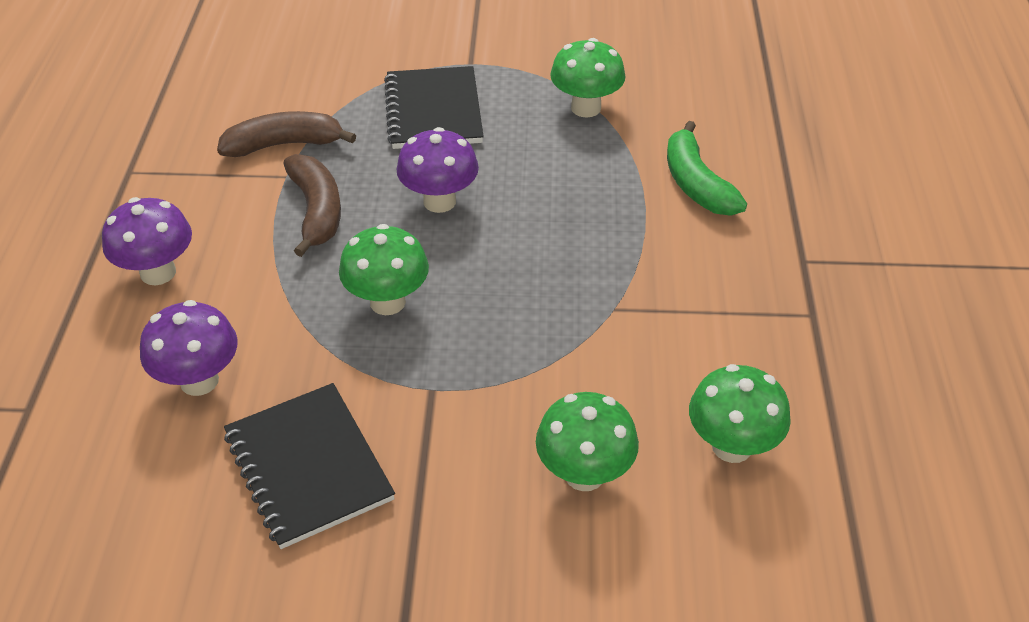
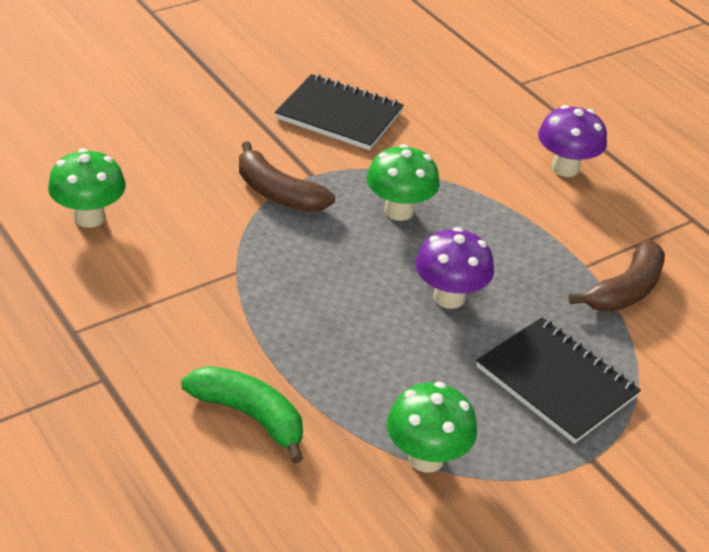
camera: 140 degrees right, 5 degrees down
purple mushroom [140,300,237,396] -> none
brown banana [284,154,341,257] -> brown banana moved to [239,141,335,212]
green mushroom [536,392,639,491] -> none

